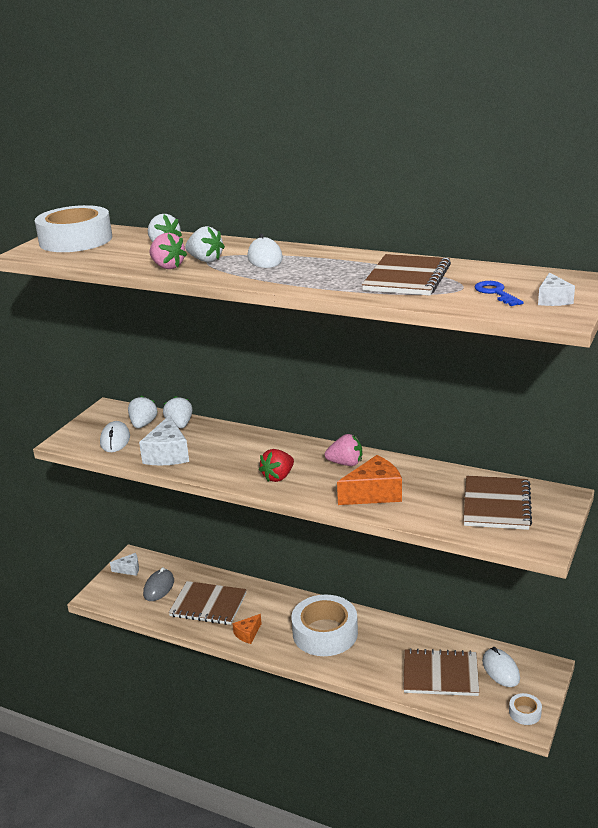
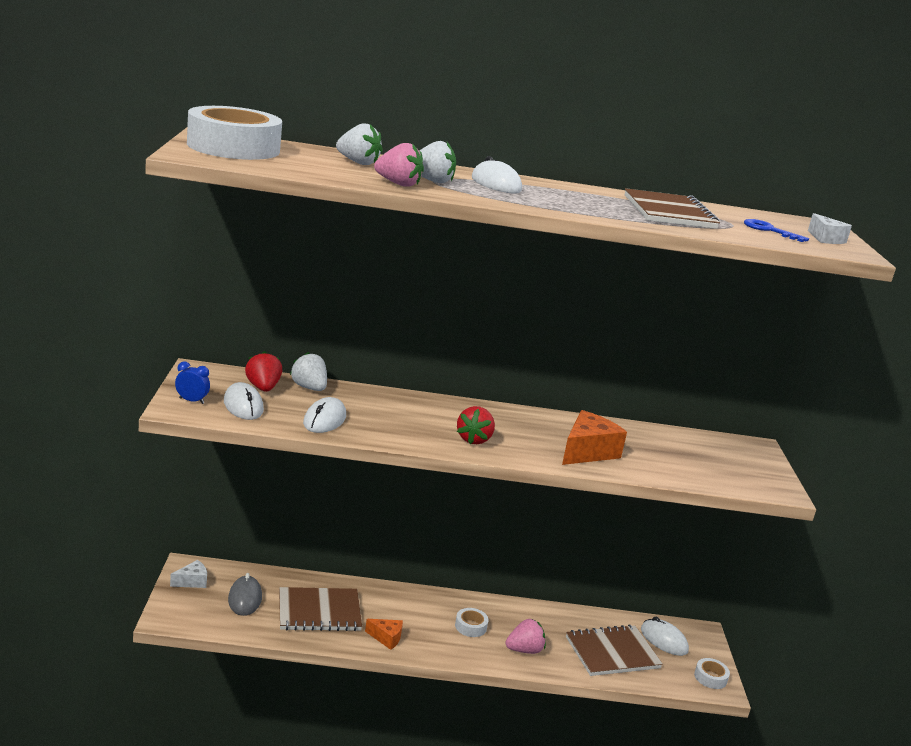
camera: 30 degrees left, 5 degrees down
white strawberry [128,396,157,428] -> red strawberry [245,351,282,392]
white cheese [139,415,189,466] -> white mouse [303,397,346,433]
orange cheese [232,614,262,644] -> orange cheese turned 90 degrees counterclockwise [365,619,403,650]
white tape [291,595,358,656] -> white tape [455,608,489,637], size x0.43
pink strawberry [325,434,362,466] -> pink strawberry moved to [506,619,546,654]
brown notebook [464,476,532,530] -> none
none -> blue clock [175,361,210,404]

